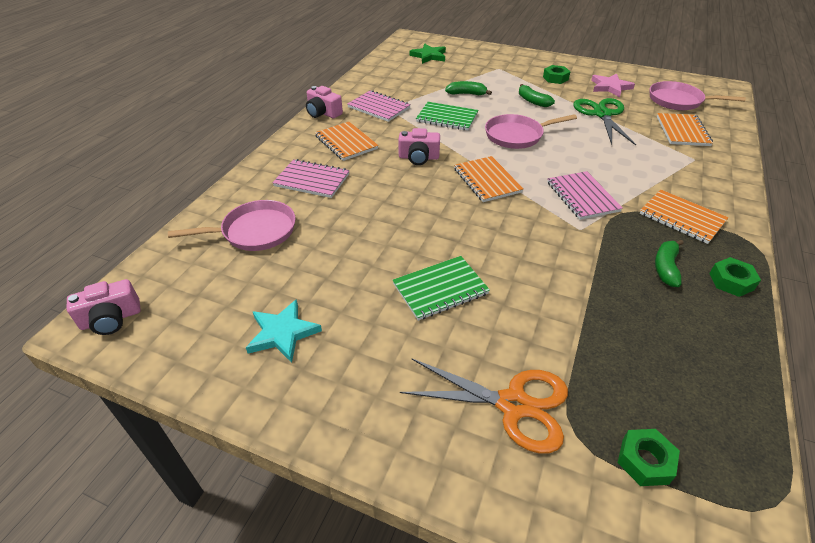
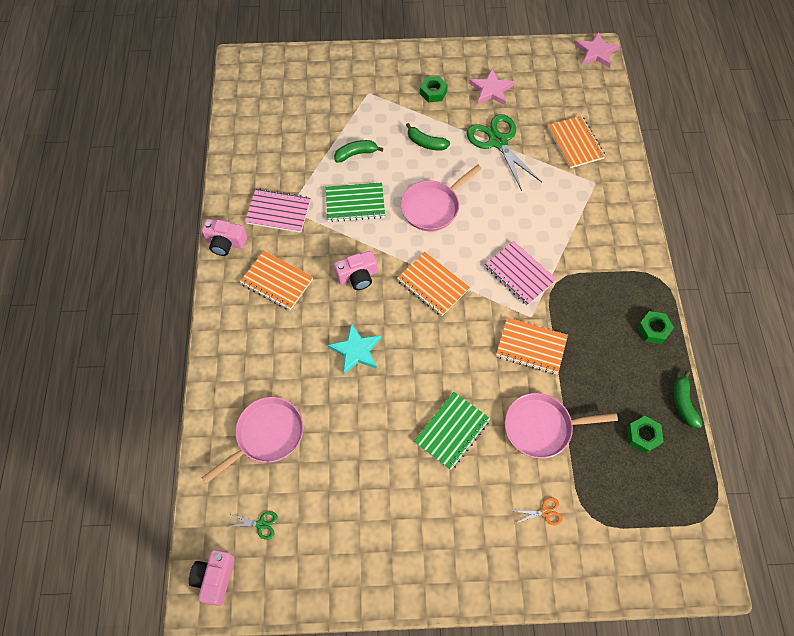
camera: 25 degrees left, 20 degrees up
pink camera [67,279,141,335] -> pink camera turned 150 degrees clockwise [189,550,235,606]
turquoise star [246,299,322,363] -> turquoise star moved to [328,323,381,374]
pink notebook [272,159,350,198] -> none
orange scissors [400,359,568,454] -> orange scissors [514,497,563,525], size x0.42
green star [409,44,446,64] -> none
green nut [618,429,680,486] -> green nut moved to [627,416,664,453]
orange notebook [640,190,729,244] -> orange notebook moved to [496,317,568,374]
pink pan [650,81,746,110] -> pink pan moved to [505,393,618,459]
green banana [655,240,683,287] -> green banana moved to [673,371,702,428]
none -> green scissors [231,511,278,540]
none -> pink star [575,32,620,68]

